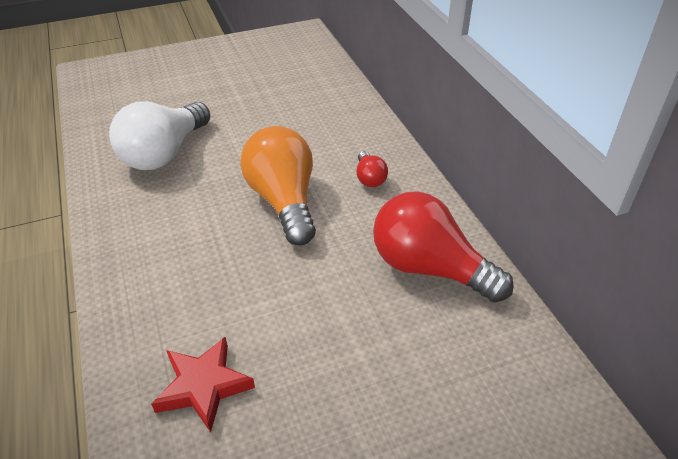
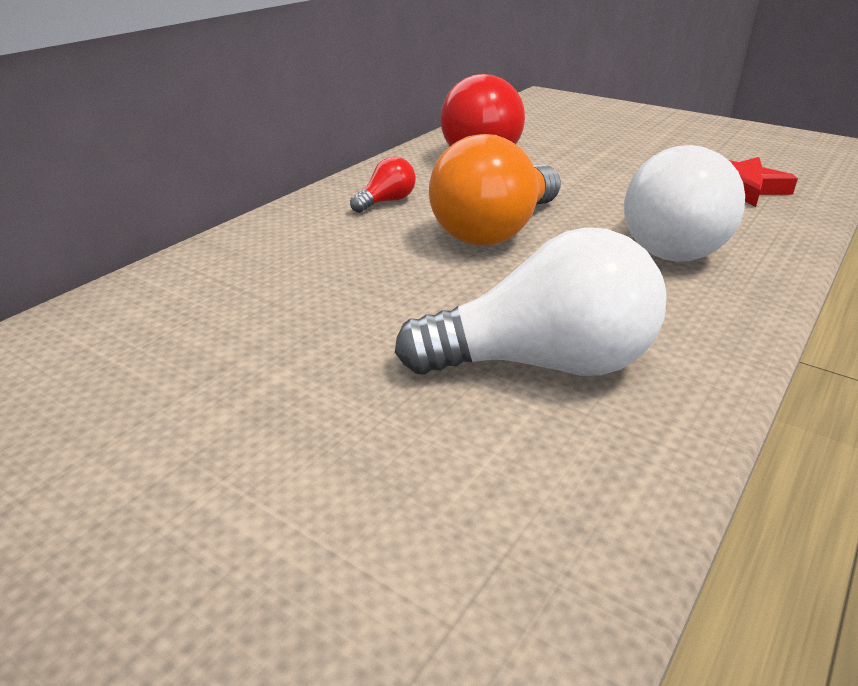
camera: 125 degrees left, 10 degrees down
none -> white light bulb [624,145,745,262]

